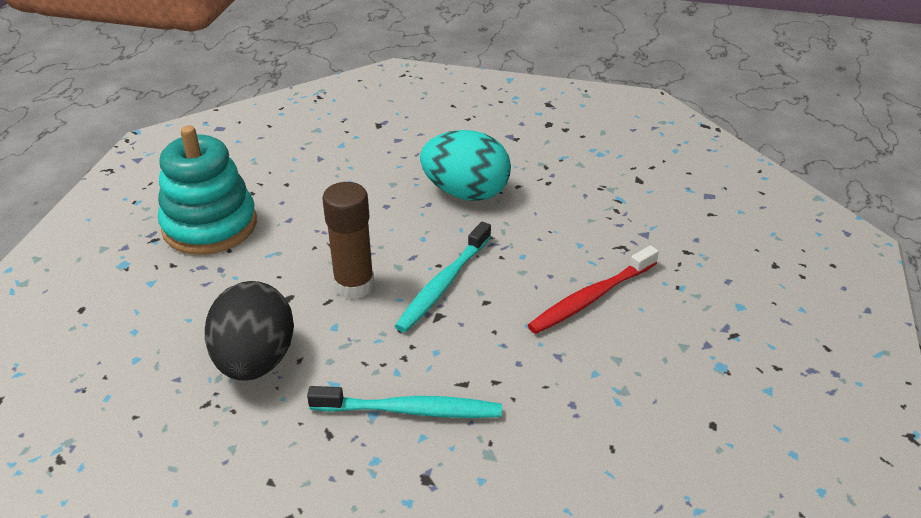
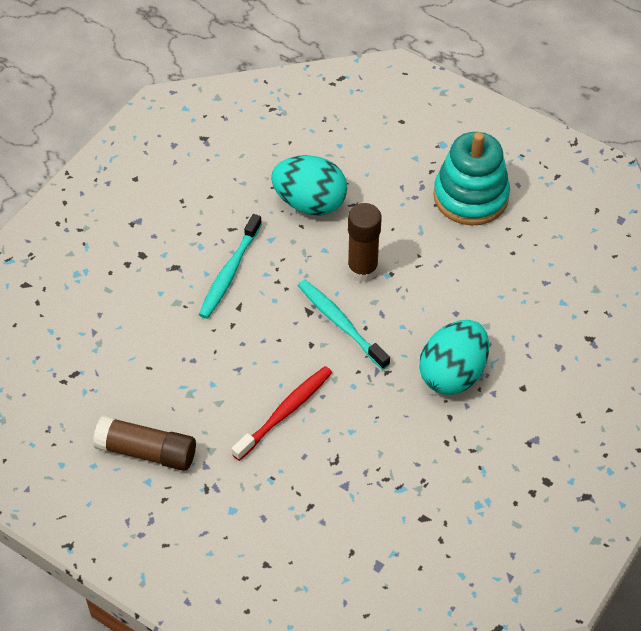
camera: 110 degrees right, 15 degrees up
black egg [205,281,294,381] -> turquoise egg [271,155,347,216]
red toothbrush [528,245,659,334] -> red toothbrush turned 60 degrees clockwise [231,366,332,461]
none -> brown glue stick [93,415,196,471]

